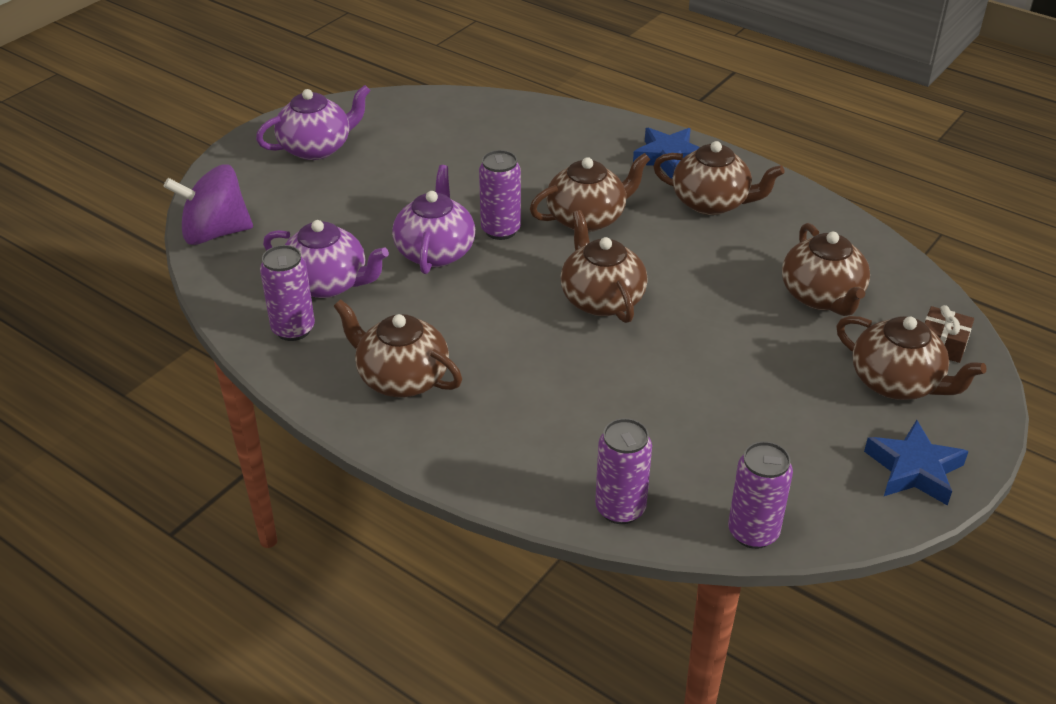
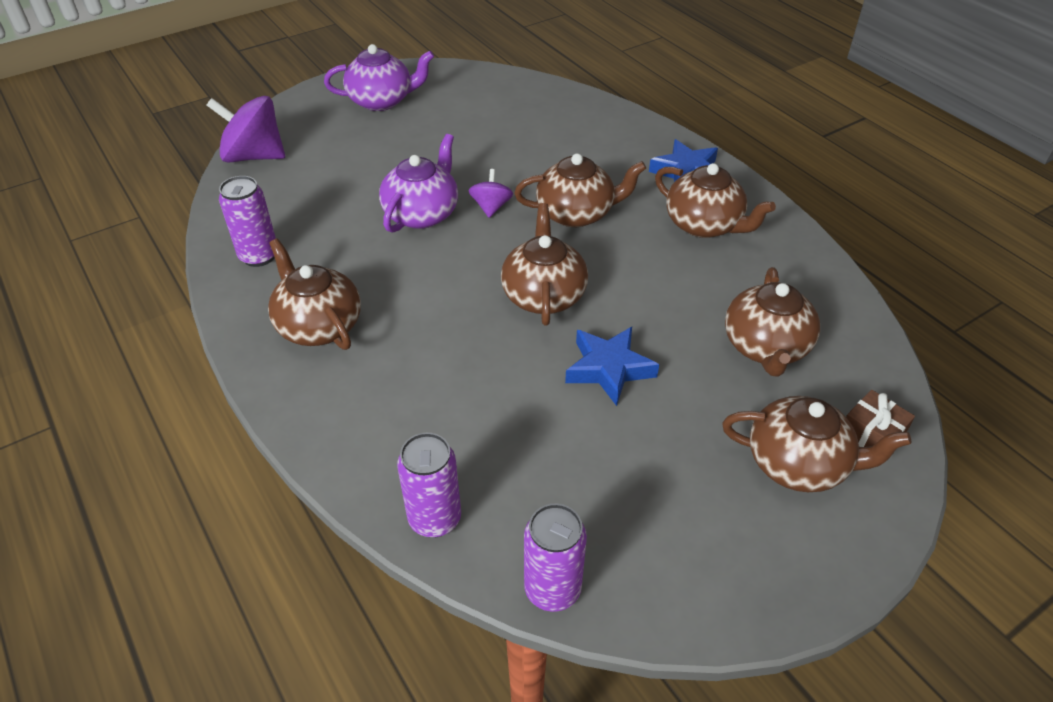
camera: 20 degrees right, 5 degrees up
purple teapot [263,220,389,298] -> none
purple can [479,150,521,240] -> purple spinning top [469,169,513,218]
brown teapot [836,316,987,400] -> brown teapot turned 45 degrees counterclockwise [722,396,911,492]
blue star [864,420,969,506] -> blue star moved to [565,327,659,406]

